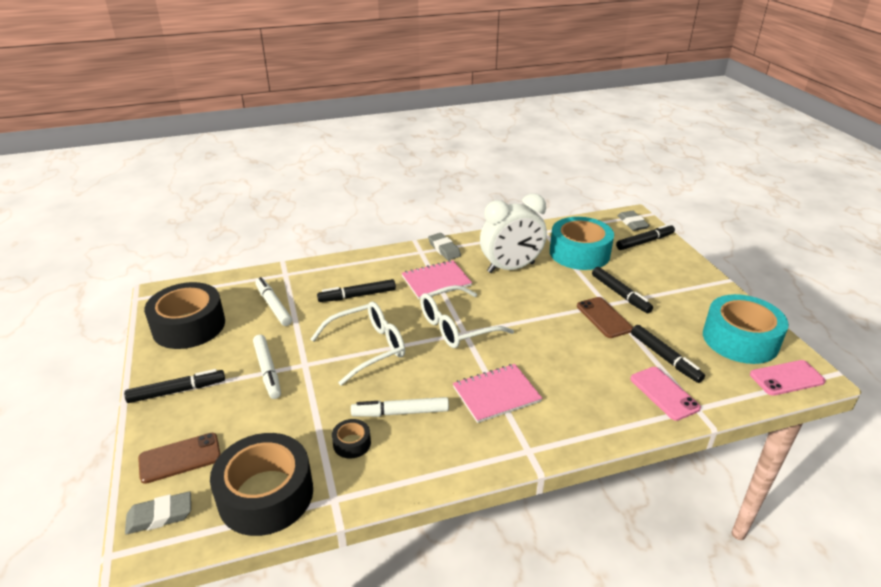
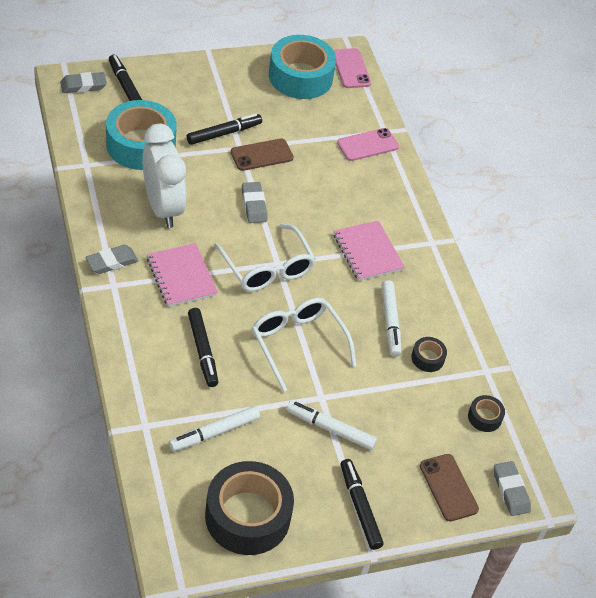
camera: 95 degrees left, 15 degrees up
black tape [210,433,313,536] -> black tape [468,395,505,432], size x0.44
white marker [253,335,281,399] -> white marker turned 135 degrees counterclockwise [286,401,377,450]
black marker [631,325,705,383] -> none
none -> grey eraser [242,182,268,223]

